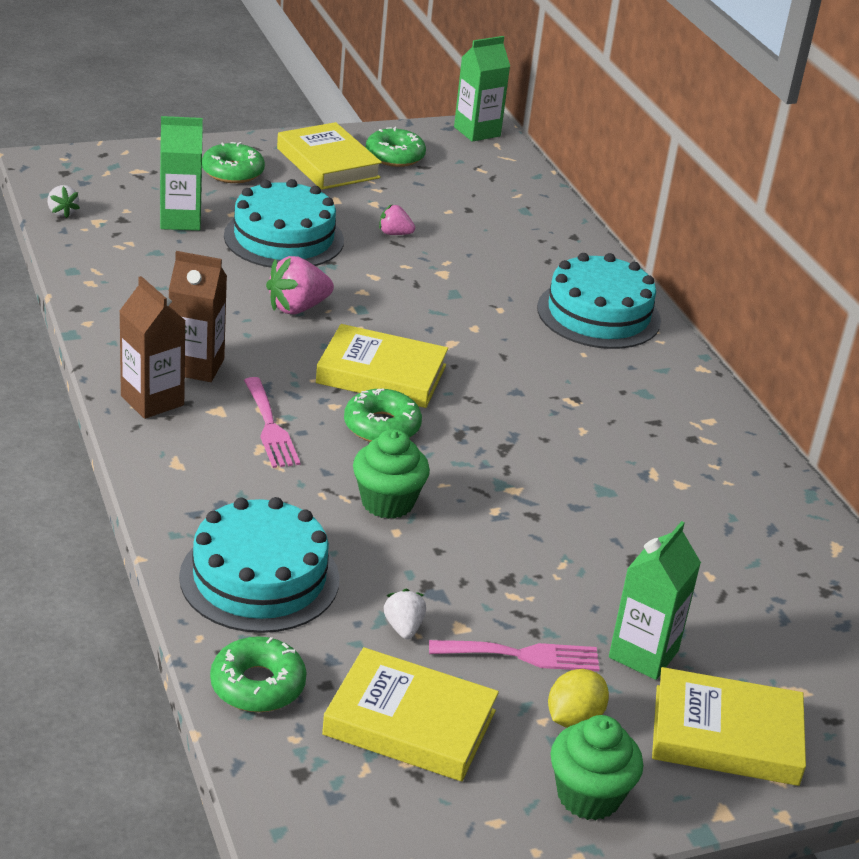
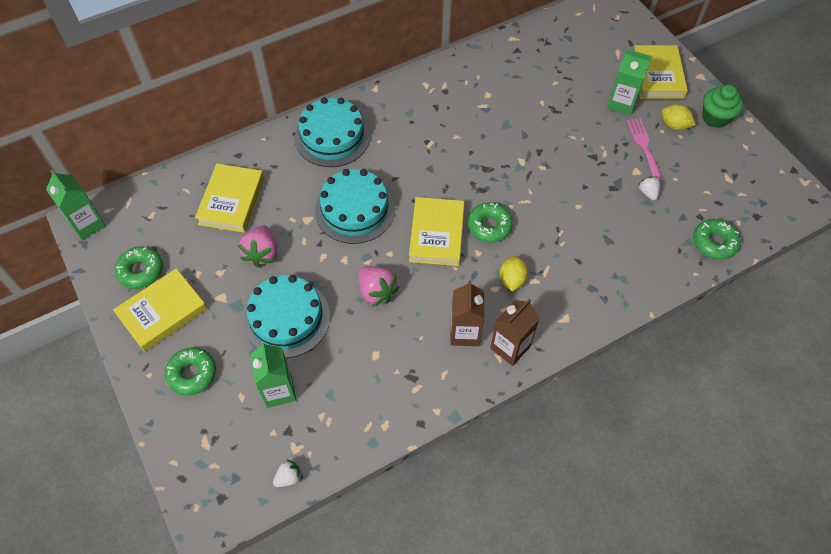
camera: 95 degrees left, 25 degrees up
turquoise cake [179,497,339,633] -> turquoise cake moved to [315,169,395,244]
pink fork [244,377,300,468] -> yellow lemon [500,256,528,291]
yellow book [322,647,499,782] -> yellow book moved to [195,164,264,233]
green cupcake [353,429,430,519] -> none
pink strawberry [379,204,415,235] -> pink strawberry [238,225,277,268], size x1.73
white strawberry [384,589,426,639] -> white strawberry turned 90 degrees clockwise [638,176,660,201]

